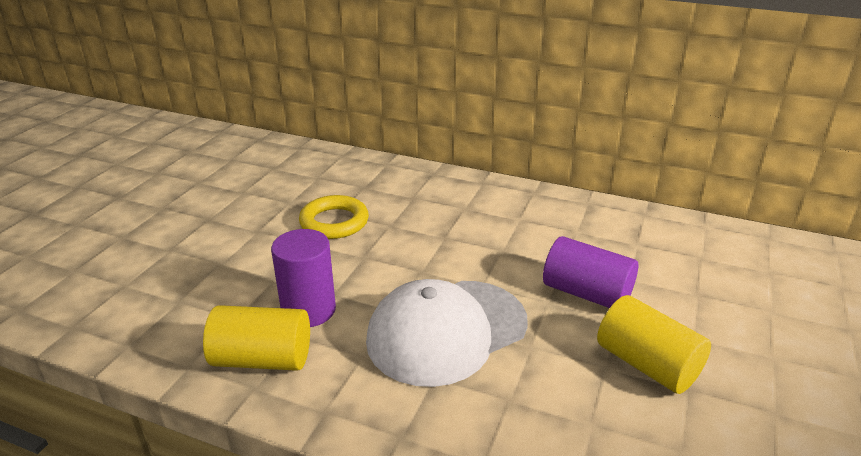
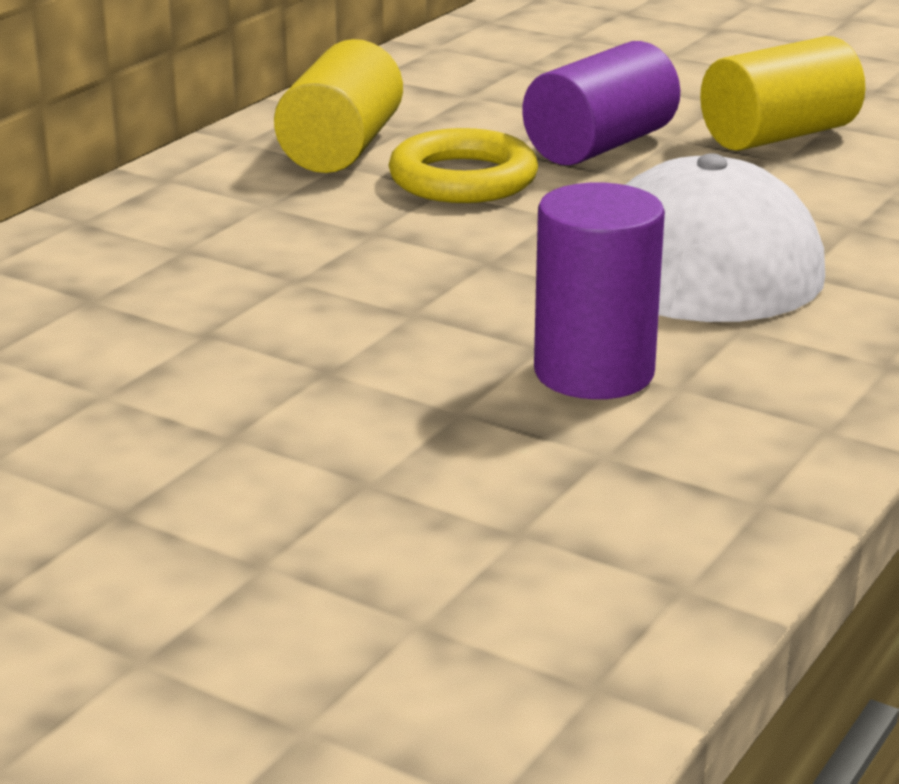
camera: 80 degrees left, 5 degrees down
yellow cylinder [203,305,310,371] -> yellow cylinder moved to [274,39,403,173]
yellow ring [299,195,369,239] -> yellow ring moved to [388,128,538,203]

